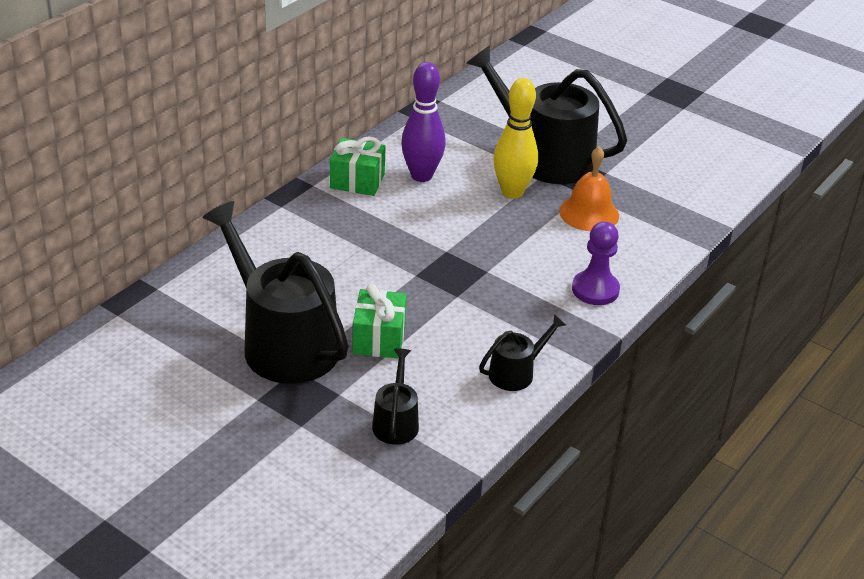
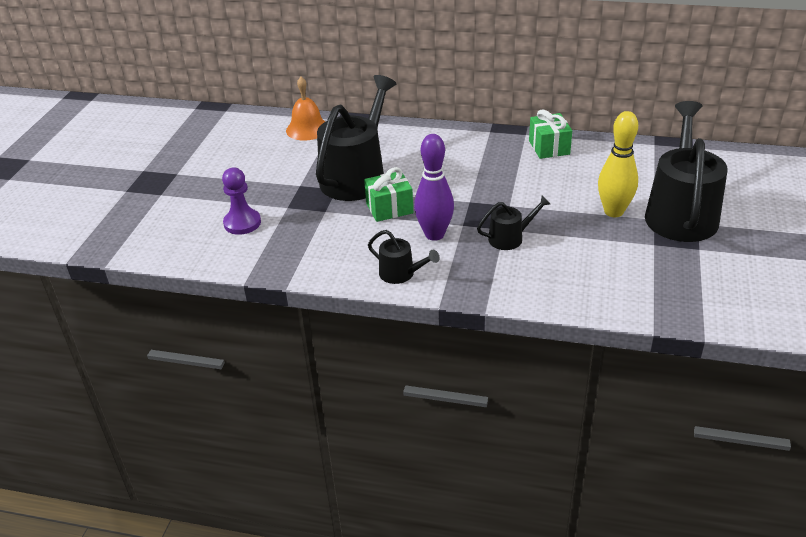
camera: 70 degrees right, 0 degrees up
black watering can [372,349,419,445] -> black watering can moved to [477,196,550,250]
purple bowling pin [401,62,446,182] -> purple bowling pin moved to [414,134,454,241]
orange bell [559,146,619,231] -> orange bell moved to [286,77,325,141]
purple pawn [572,221,620,305] -> purple pawn moved to [222,168,261,235]

